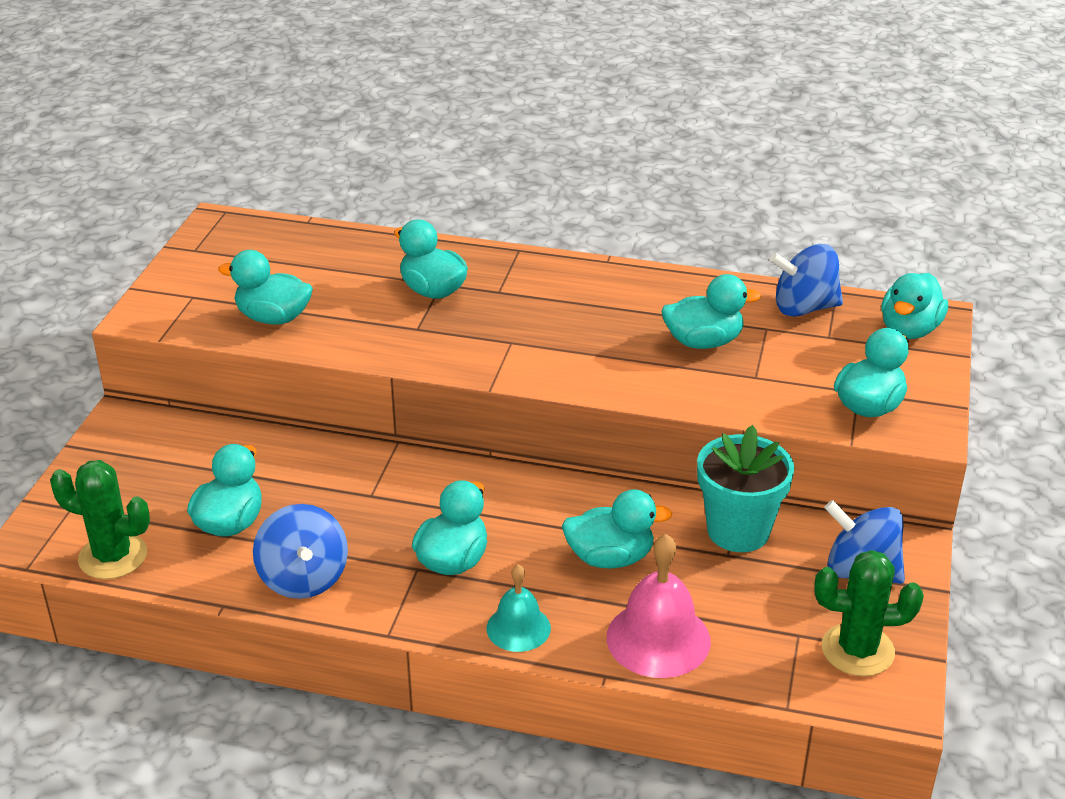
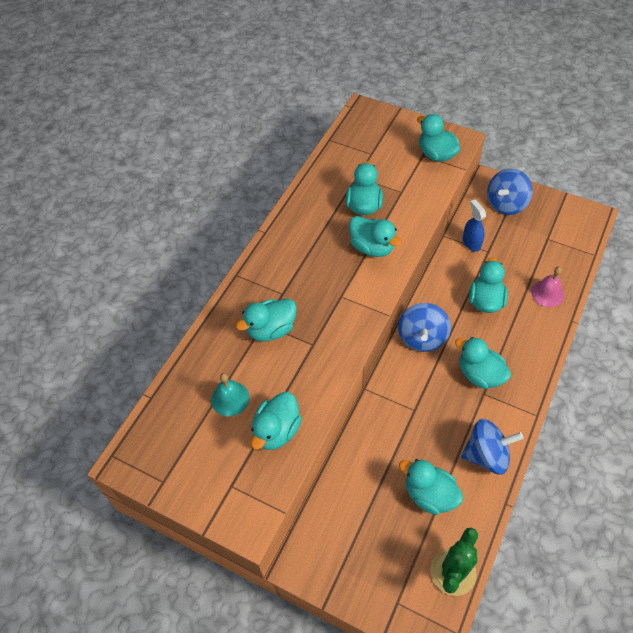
camera: 75 degrees left, 20 degrees up
turquoise bell [486,564,551,652] -> turquoise bell moved to [211,373,249,416]
pink bell [607,534,711,678] -> pink bell [531,267,565,307], size x0.62
turquoise flower pot [697,425,794,552] -> blue spray bottle [463,199,486,252]
blue spinning top [769,244,843,317] -> blue spinning top moved to [398,303,451,352]
green cactus [814,550,924,676] -> none
turquoise duck [881,273,948,339] -> turquoise duck moved to [349,216,401,257]

